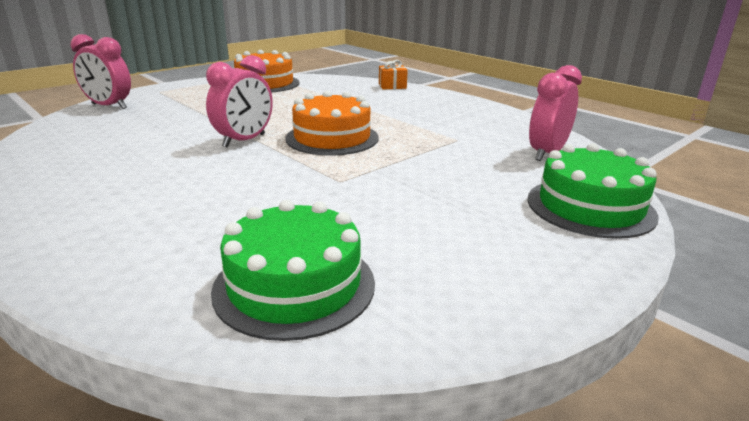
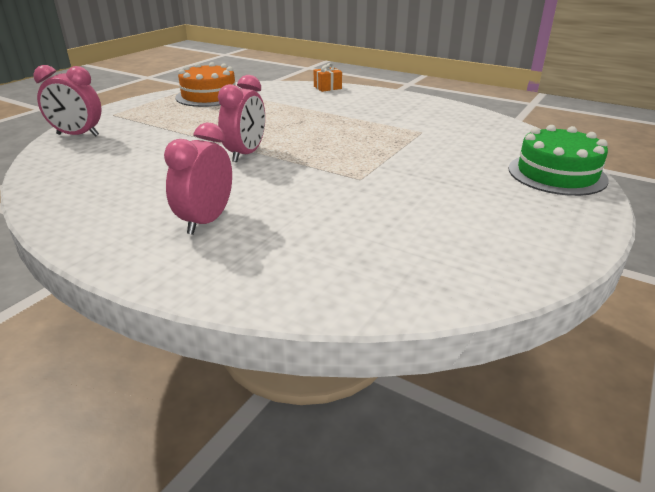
camera: 15 degrees left, 5 degrees up
green cake [211,200,375,341] -> none
orange cake [285,91,378,156] -> none
pink clock [529,65,582,161] -> pink clock moved to [164,123,232,235]

